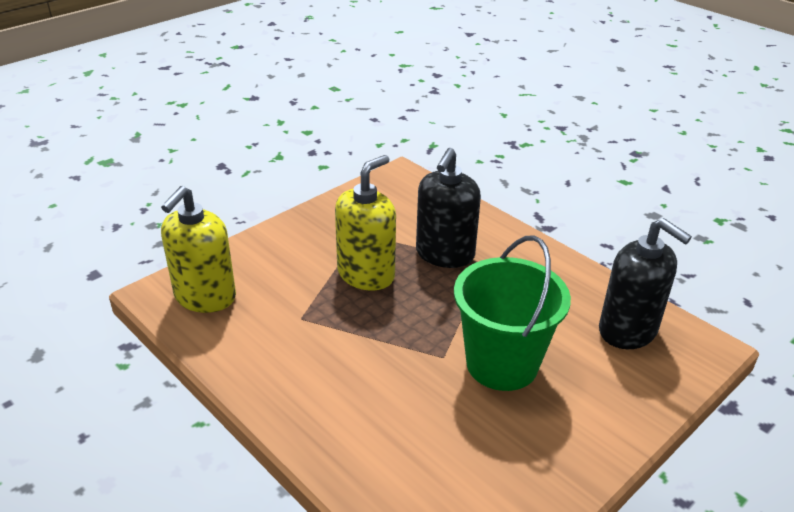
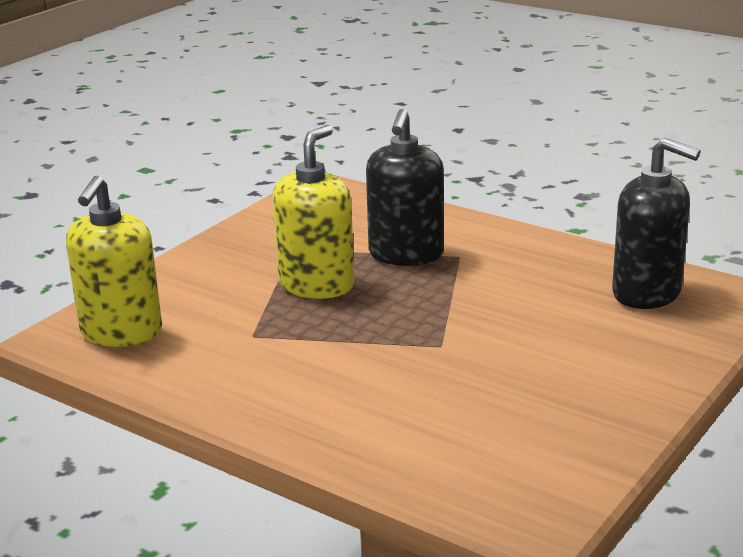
camera: 10 degrees left, 10 degrees down
green bucket [454,235,571,391] -> none

